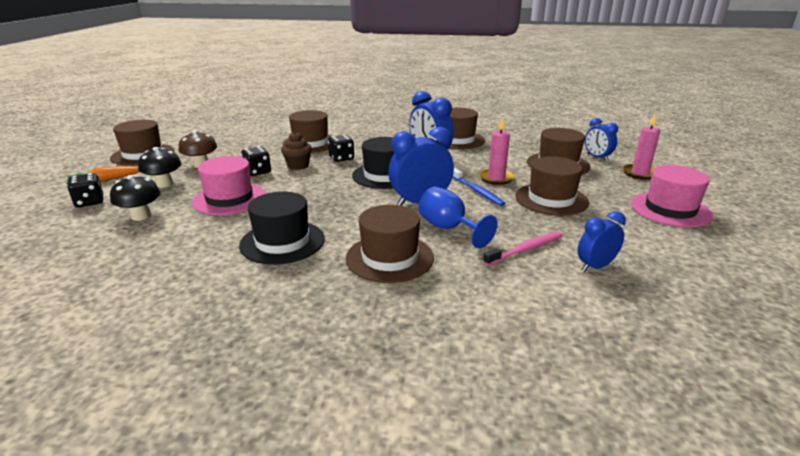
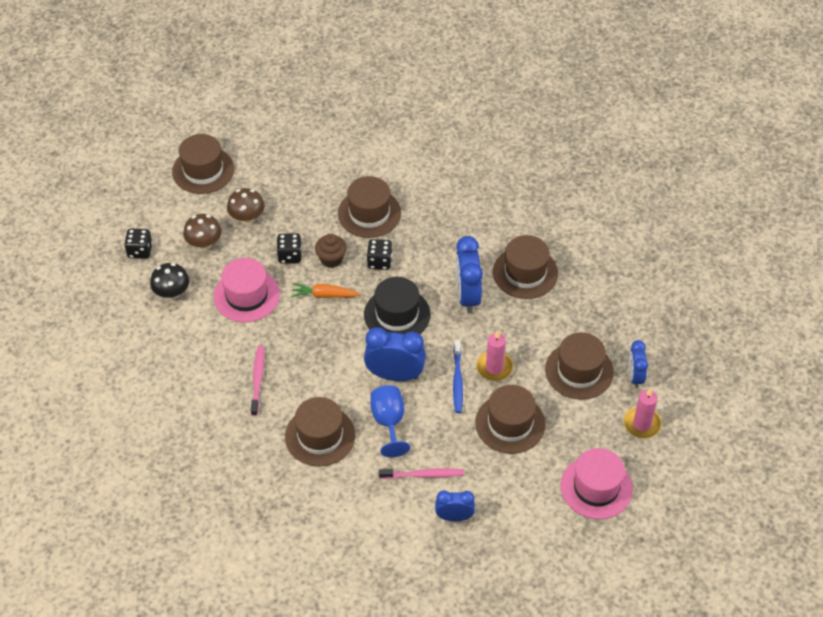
camera: 30 degrees right, 25 degrees up
orange carrot [66,166,139,184] -> orange carrot moved to [291,283,360,298]
black mushroom [138,147,181,188] -> brown mushroom [183,214,222,250]
black hat [239,192,325,265] -> pink toothbrush [251,346,264,416]

